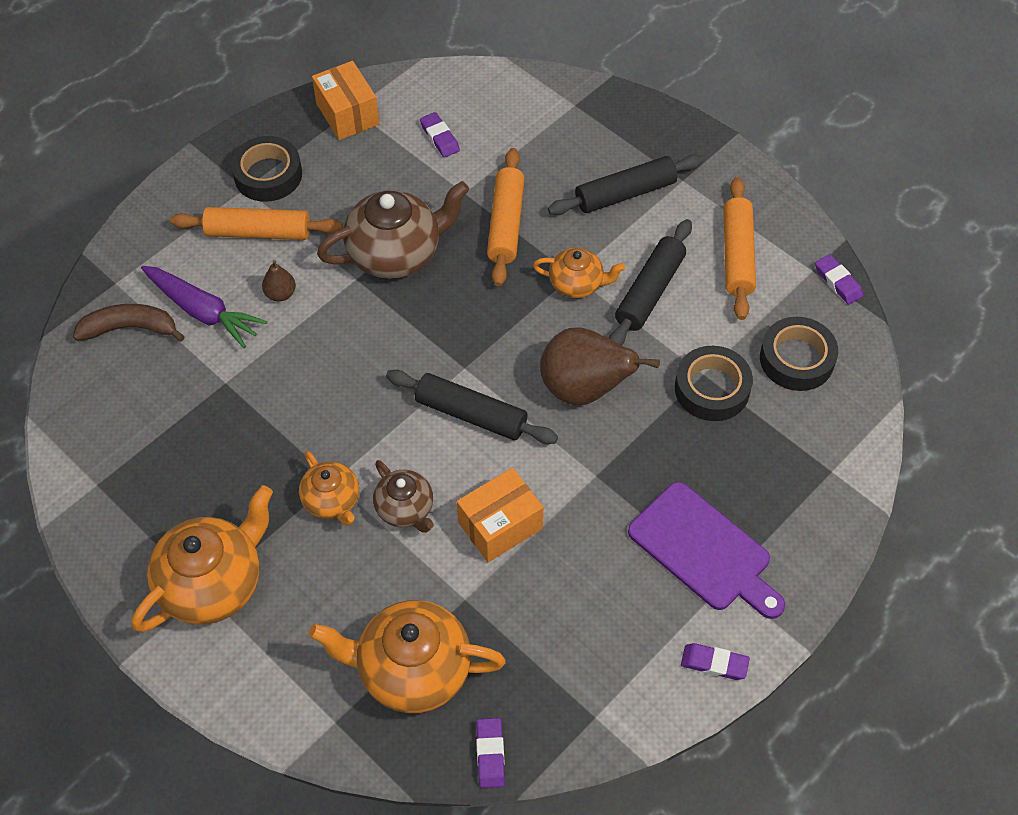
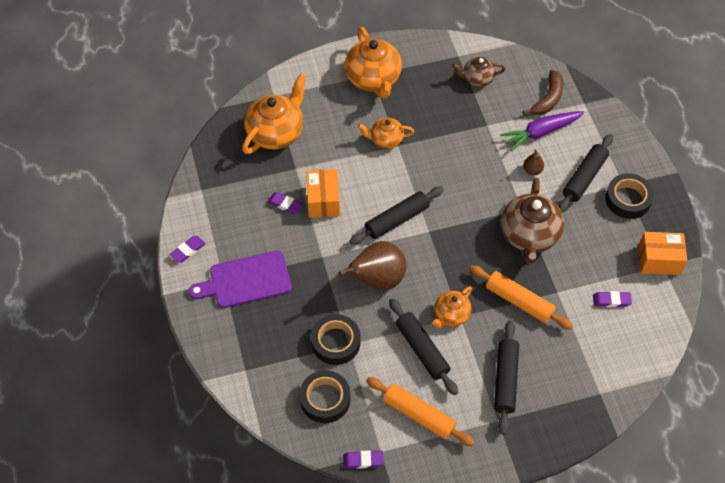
camera: 120 degrees right, 0 degrees up
orange rolling pin [170,207,343,240] -> black rolling pin [558,134,613,212]
brown teapot [373,460,434,533] -> brown teapot moved to [452,57,506,87]
purple eraser [476,718,505,788] -> purple eraser moved to [268,192,303,214]

